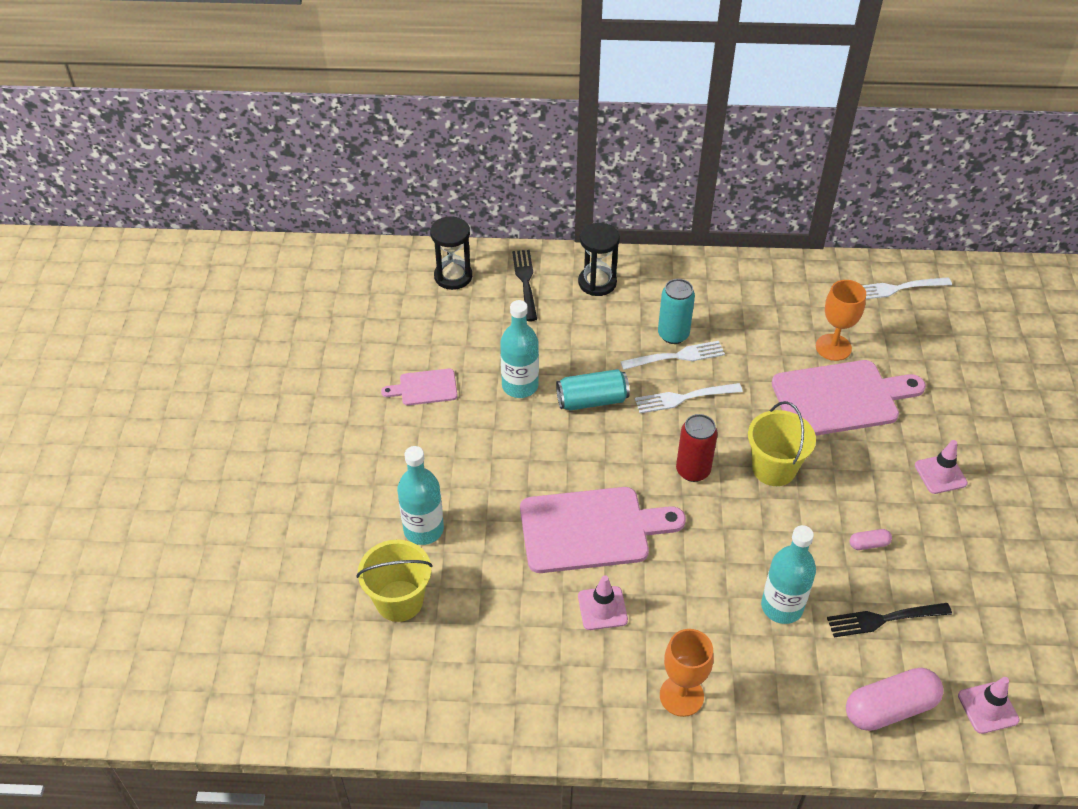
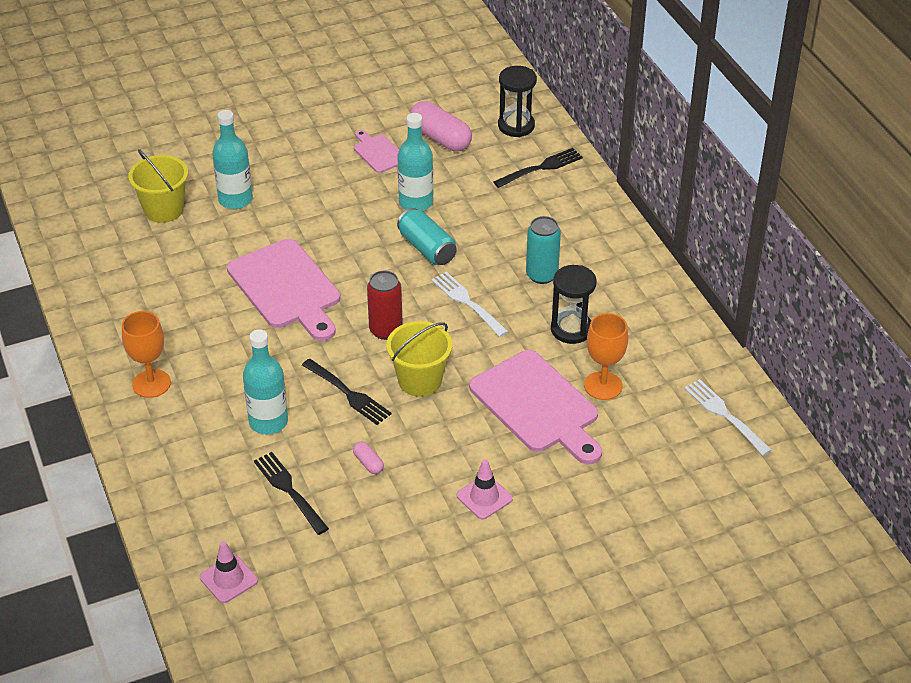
camera: 65 degrees right, 5 degrees down
black hourglass [578,223,620,296] -> black hourglass moved to [551,265,597,344]
pink traffic cone [578,575,628,630] -> none
white fork [620,341,725,370] -> none
pink capsule [846,668,944,731] -> pink capsule moved to [410,101,472,151]
none -> black fork [302,359,392,425]

